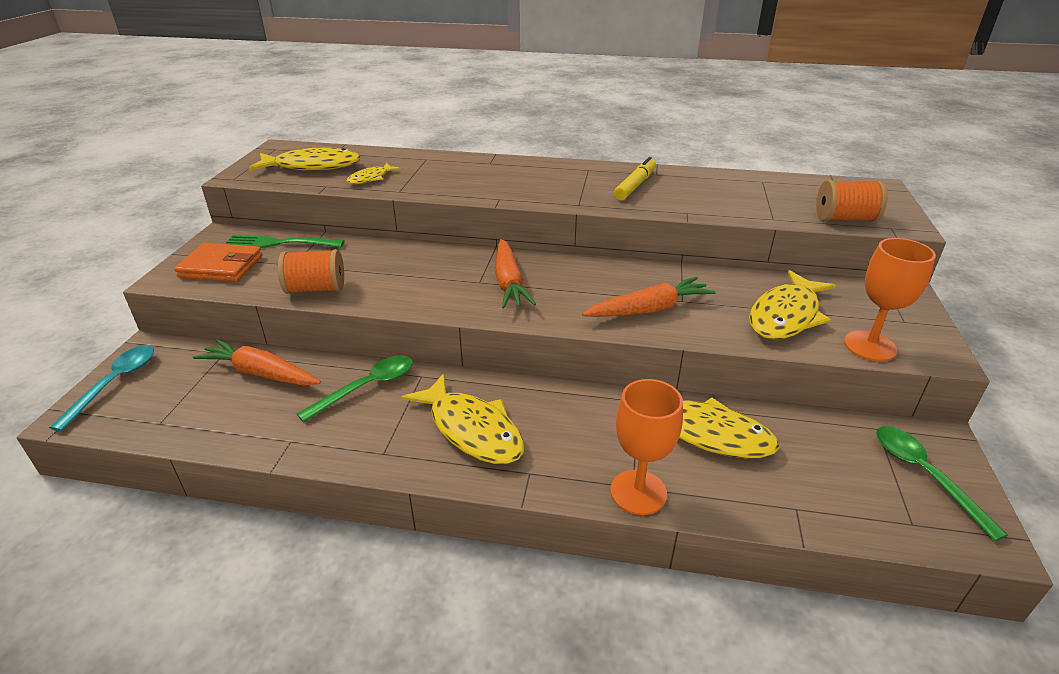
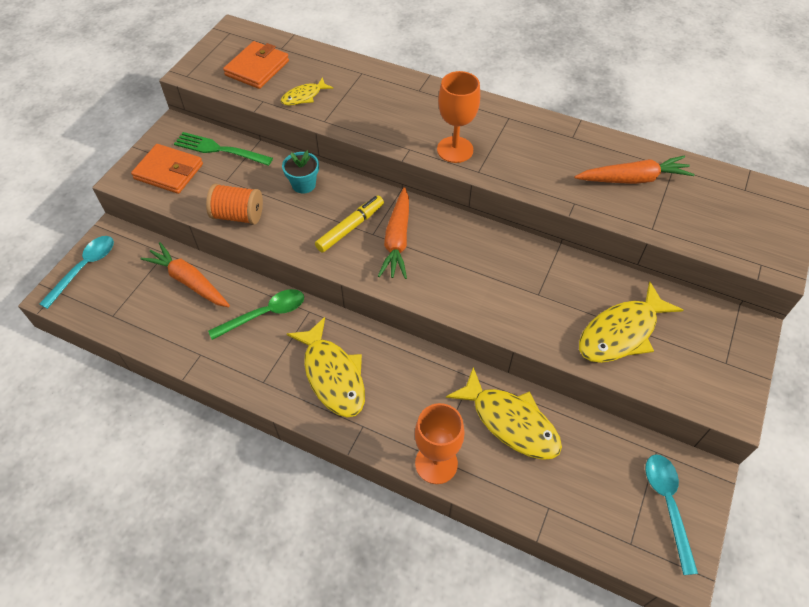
camera: 15 degrees right, 20 degrees up
yellow fish [249,148,361,171] -> orange wallet [223,41,289,89]
orange carrot [582,277,716,317] -> orange carrot moved to [574,156,695,184]
yellow marker [614,157,656,200] -> yellow marker moved to [315,196,384,253]
orange spool [816,180,888,222] -> none
orange goblet [844,238,936,362] -> orange goblet moved to [437,71,480,163]
green spoon [876,426,1008,541] -> turquoise spoon [645,454,698,575]
none -> turquoise flower pot [282,150,319,193]

